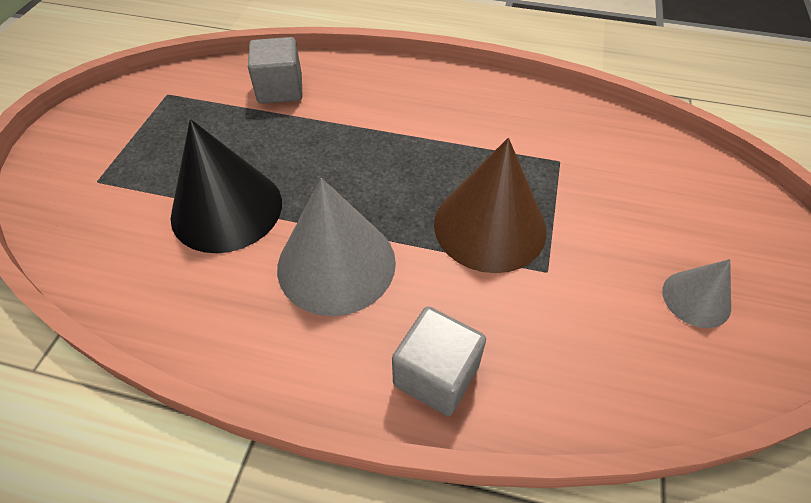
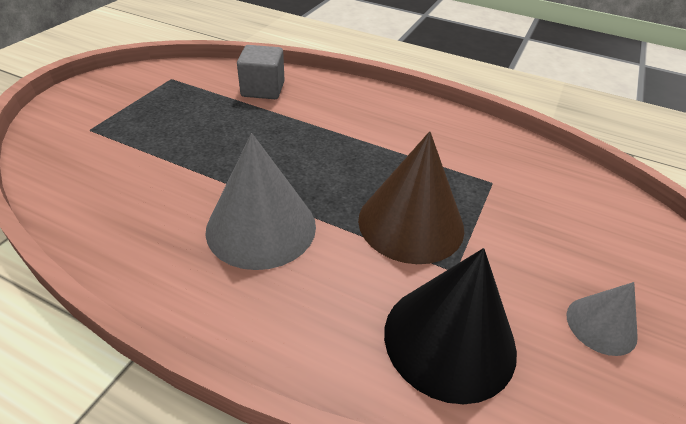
camera: 10 degrees right, 10 degrees down
black cone [170,119,282,253] -> black cone moved to [384,248,517,404]
grey cube [392,306,486,416] -> none

